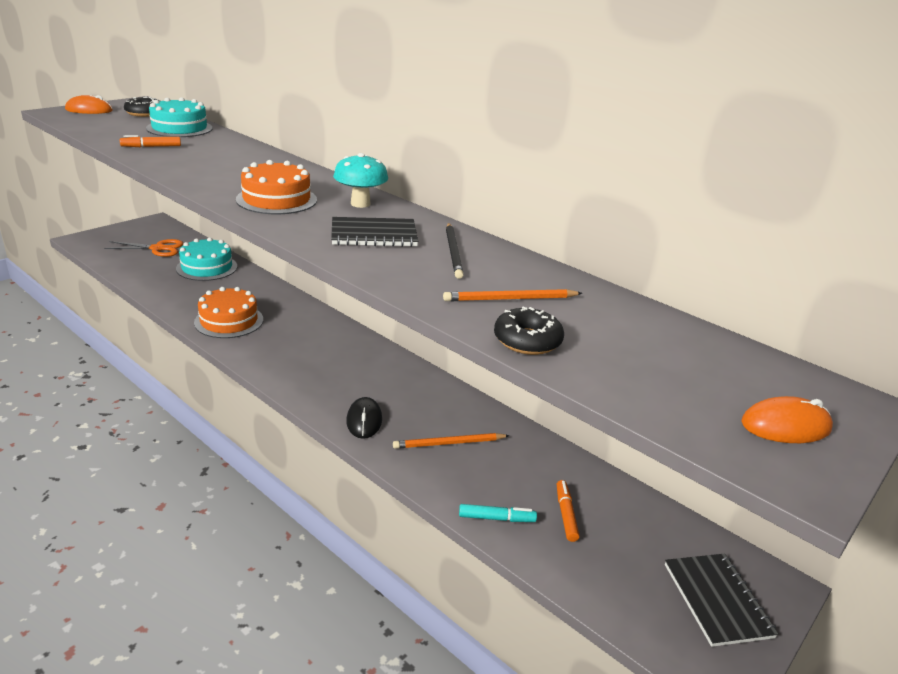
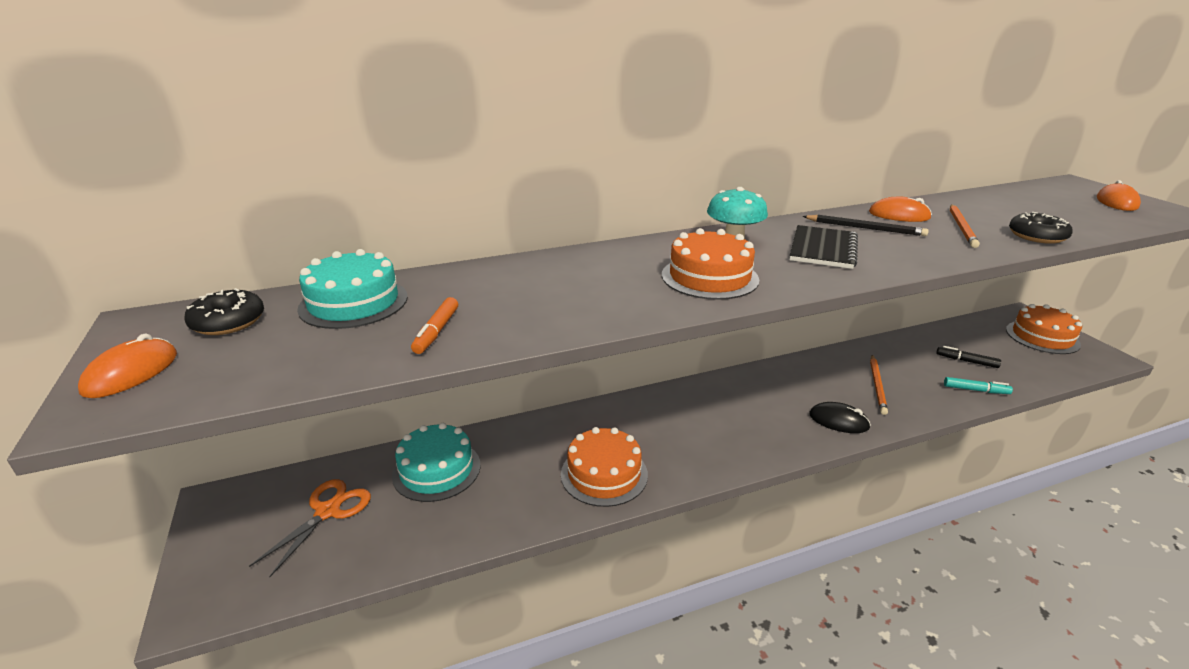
camera: 60 degrees left, 0 degrees up
turquoise marker [459,504,537,522] -> turquoise marker turned 75 degrees clockwise [944,377,1013,394]
orange marker [557,480,580,542] -> black marker [936,346,1001,368]
black notebook [665,554,778,647] -> orange cake [1006,304,1082,354]
none -> orange mouse [869,197,932,222]

